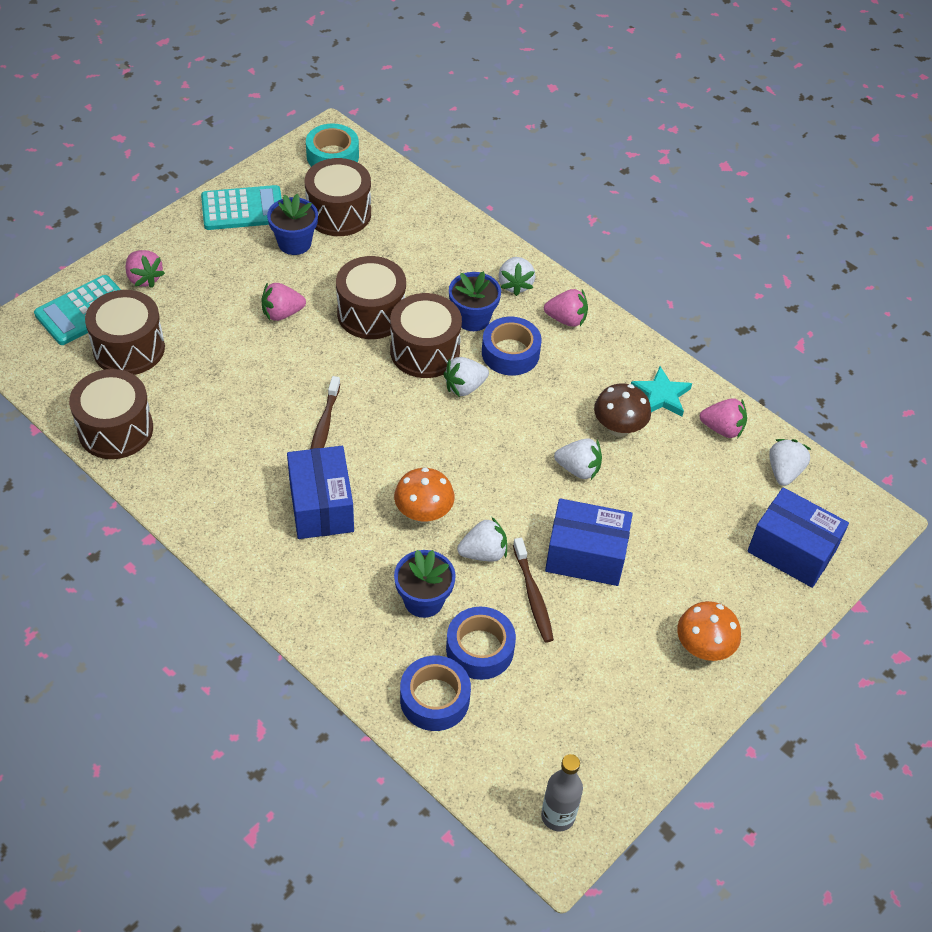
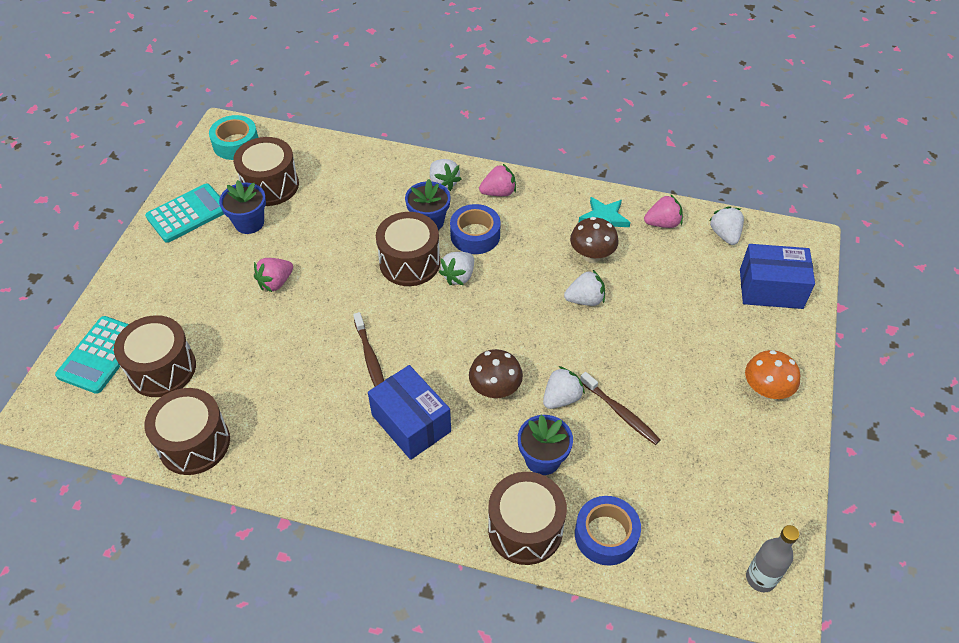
camera: 25 degrees left, 0 degrees up
pink strawberry [125,250,165,288] -> none
brown drum [336,256,406,339] -> brown drum moved to [488,472,567,565]
orange mushroom [394,468,455,523] -> brown mushroom [469,349,523,398]
blue tape [446,607,516,680] -> none
blue box [545,498,633,586] -> none

